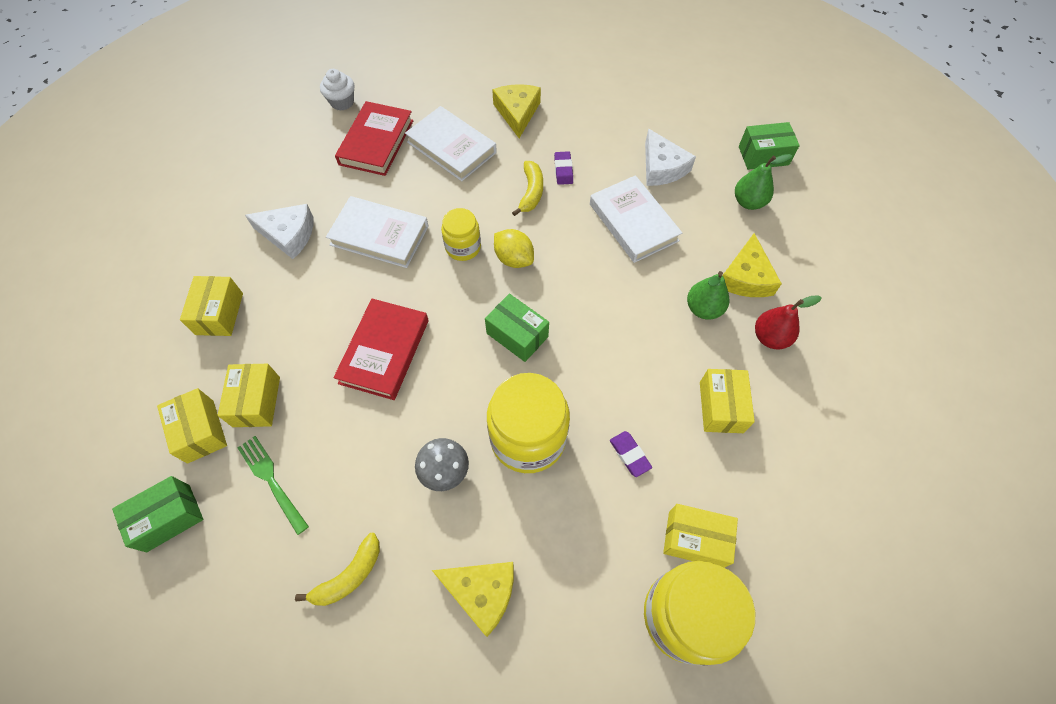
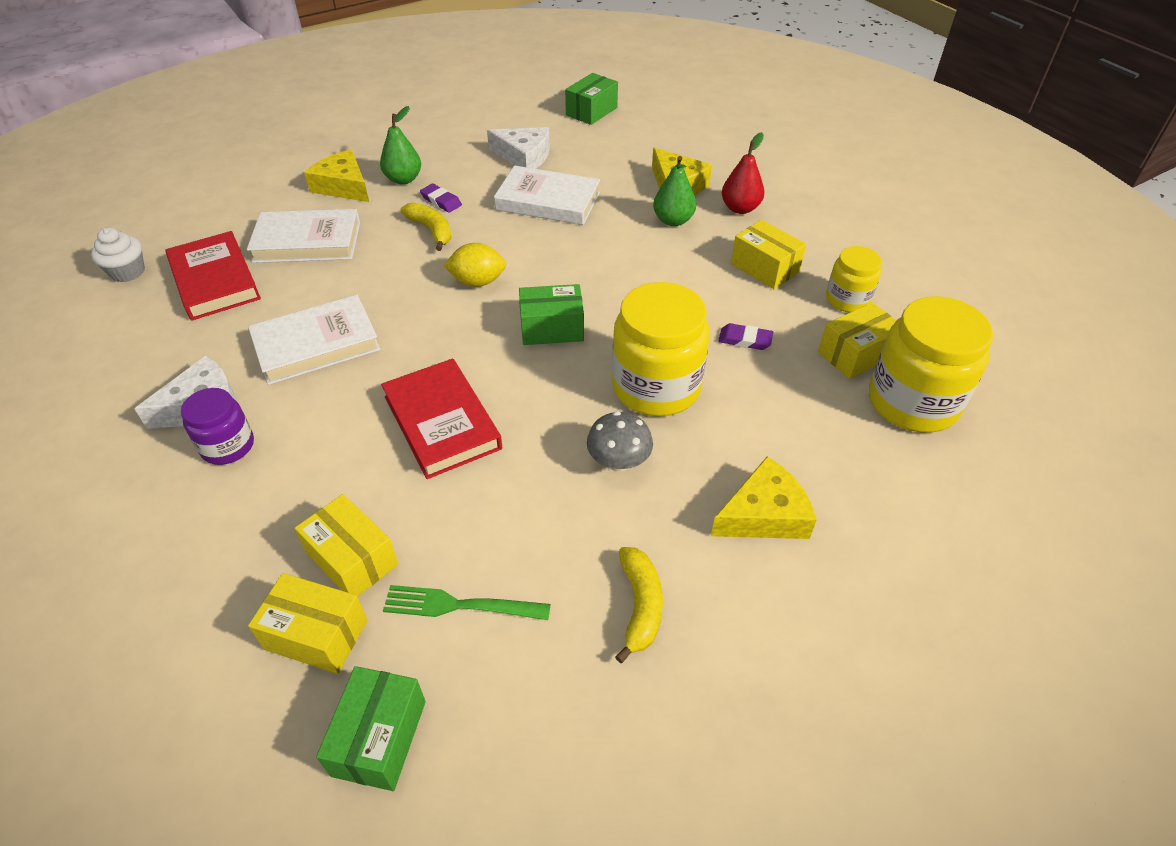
camera: 45 degrees left, 15 degrees down
yellow box [180,276,243,336] -> none
yellow jar [441,208,481,261] -> yellow jar moved to [826,246,882,312]
green pear [735,154,792,210] -> green pear moved to [380,106,421,184]
none -> purple jar [181,388,254,465]

